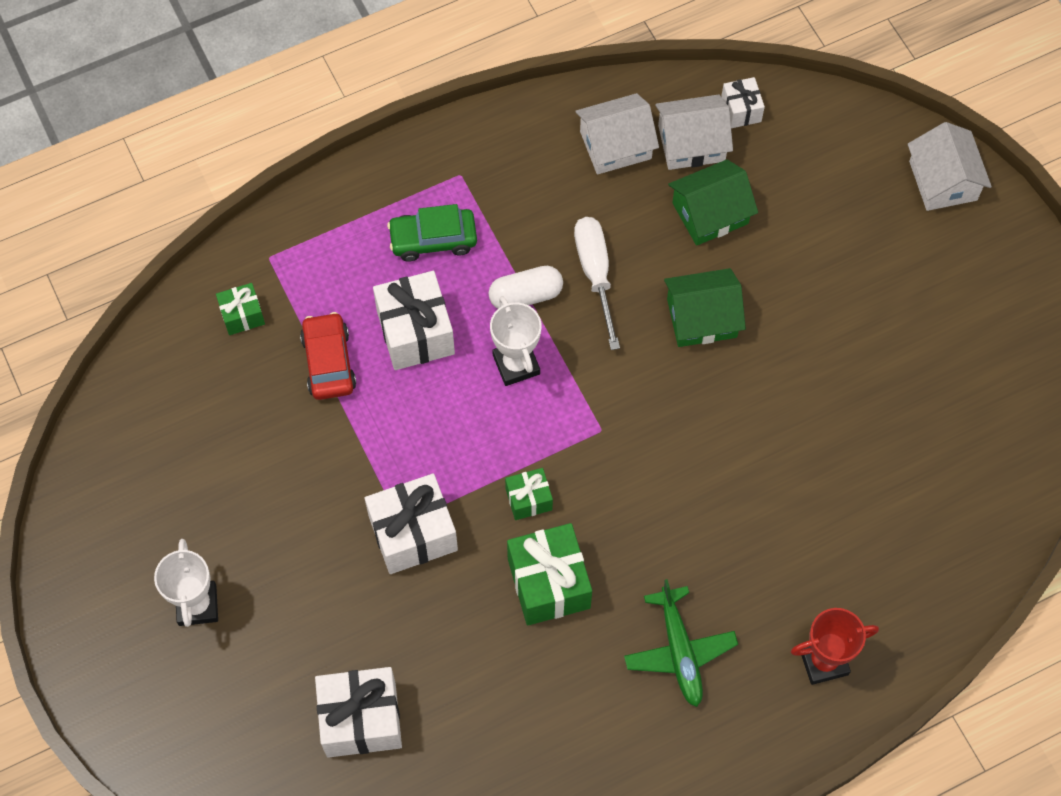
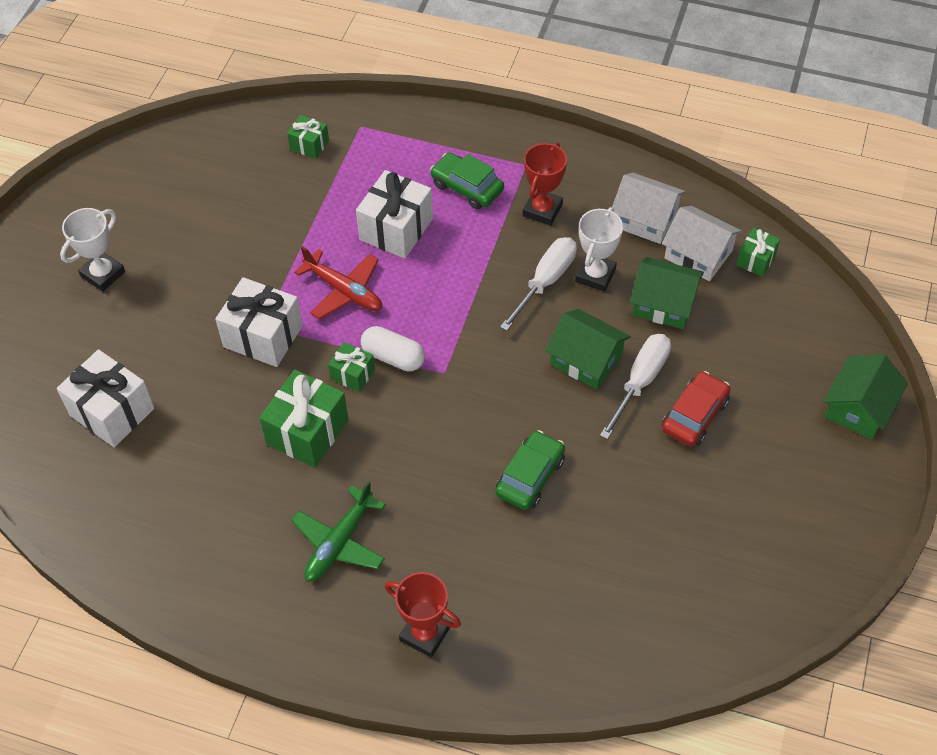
camera: 45 degrees right, 10 degrees down
red car [300,312,356,400] -> red car moved to [662,371,731,446]
white capsule [489,266,563,309] -> white capsule moved to [361,326,425,371]
white trophy [490,296,542,386] -> white trophy moved to [575,207,623,292]
white gift [721,77,765,128] -> green gift [736,228,780,277]
white house [908,122,992,211] -> green house [823,354,908,440]
none -> red plane [294,246,382,319]
none -> green car [495,430,565,510]
none -> red trophy [523,142,567,226]
none -> white screwdriver [600,334,671,439]

